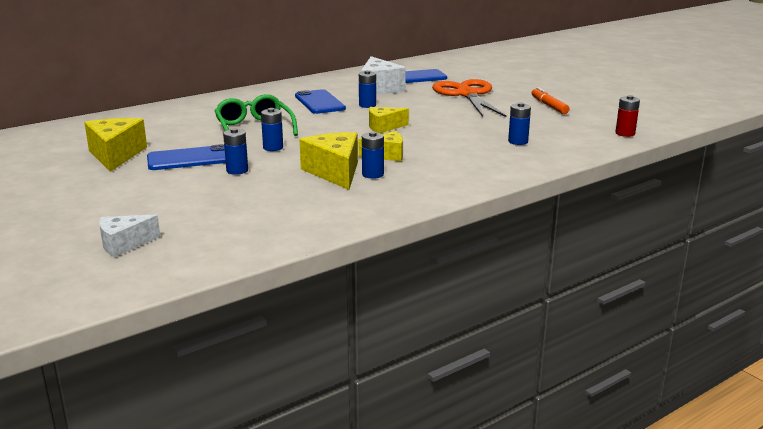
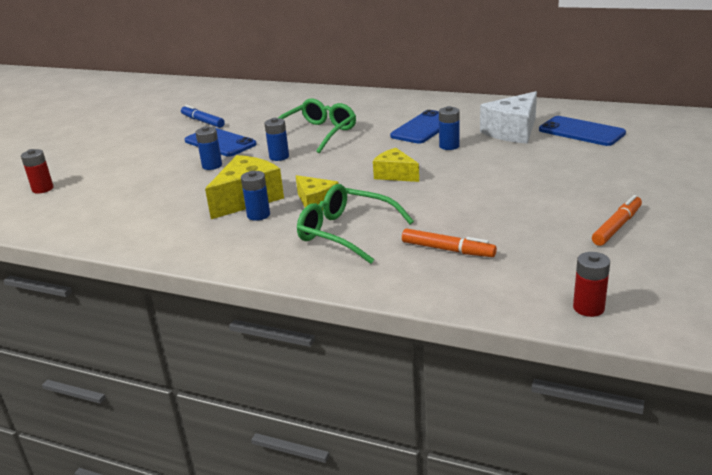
camera: 60 degrees right, 5 degrees up
yellow cheese [84,118,147,172] -> blue marker [181,105,225,128]
white cheese [99,214,160,257] -> red battery [21,149,54,194]
orange scissors [432,79,506,117] -> none
blue battery [508,102,531,145] -> orange marker [402,228,497,257]
none -> green glasses [297,184,414,264]

